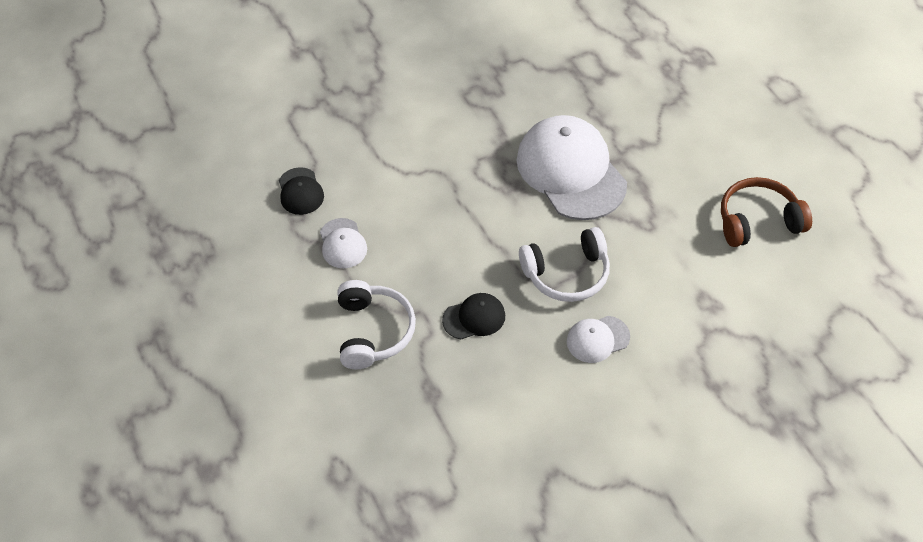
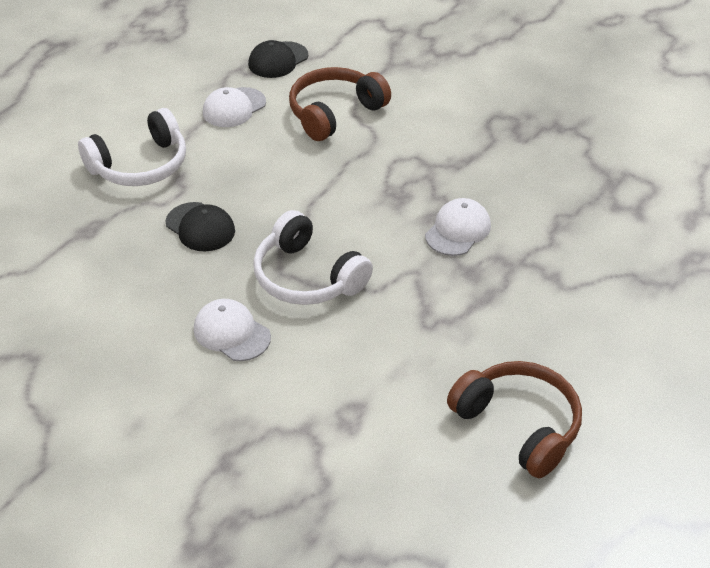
camera: 60 degrees right, 10 degrees down
white cap [517,115,627,220] -> white cap [425,198,491,256], size x0.46
none -> brown headphones [289,67,391,141]

